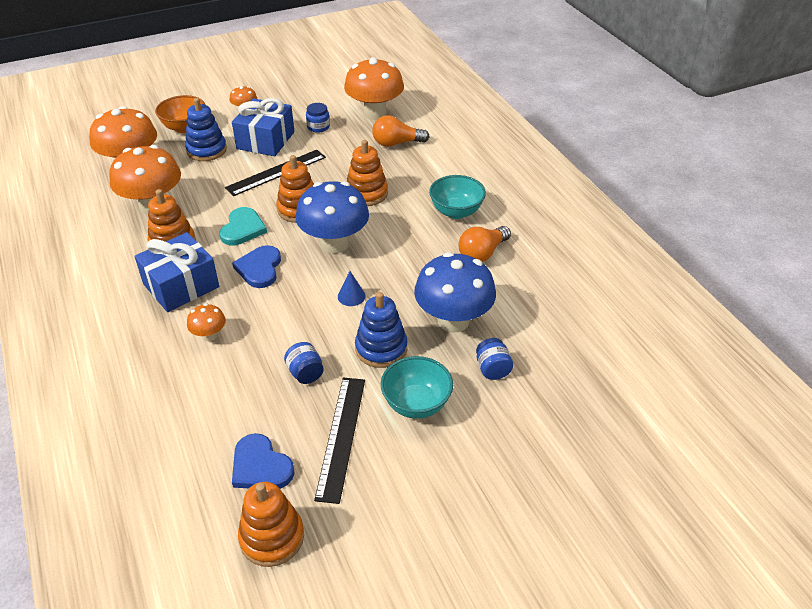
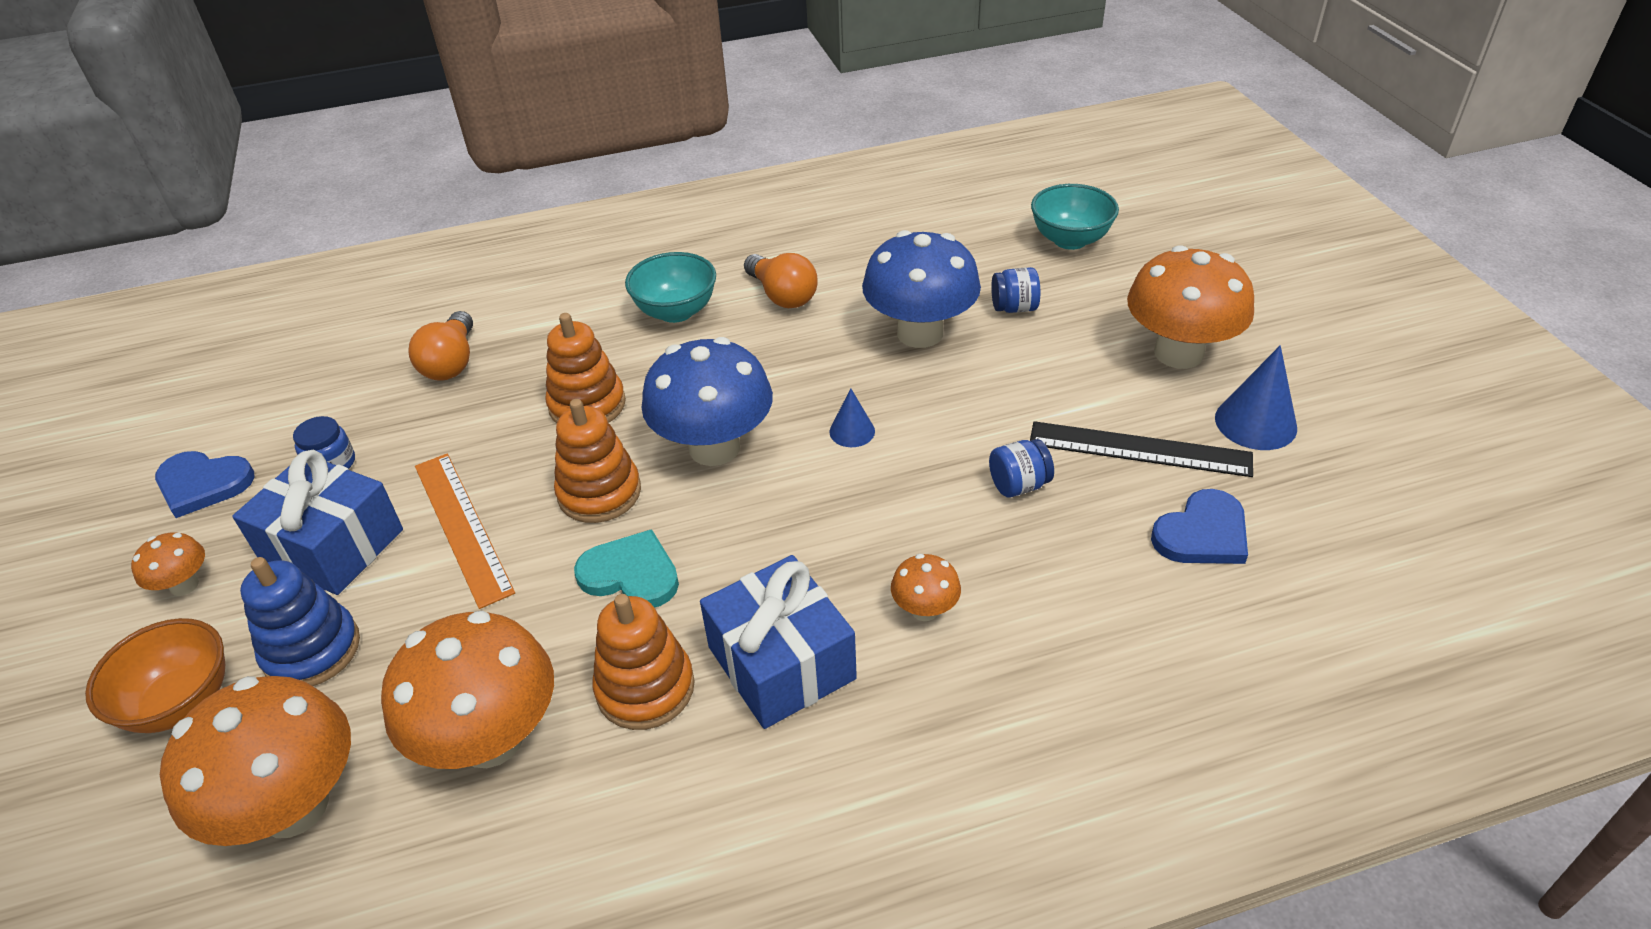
camera: 80 degrees left, 0 degrees up
black ruler [225,150,326,196] -> orange ruler [415,454,515,609]
blue heart [232,245,281,288] -> blue heart moved to [155,451,254,518]
orange stacking toy [238,482,304,567] -> none
orange mushroom [344,57,404,120] -> orange mushroom moved to [1127,245,1254,369]
blue stacking toy [355,292,408,368] -> none
turquoise bowl [381,356,453,419] -> turquoise bowl moved to [1031,184,1119,250]
none -> blue cone [1215,345,1297,450]

